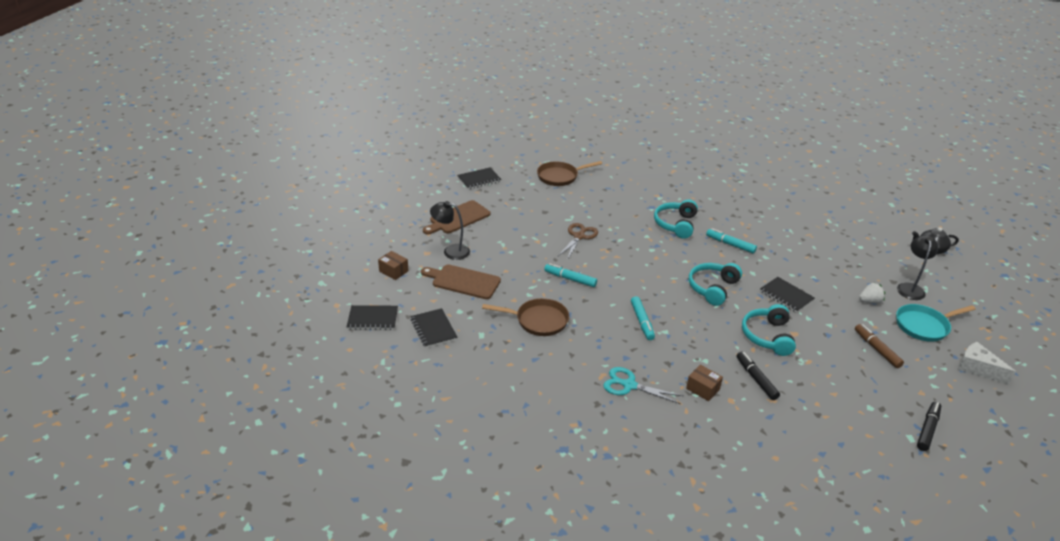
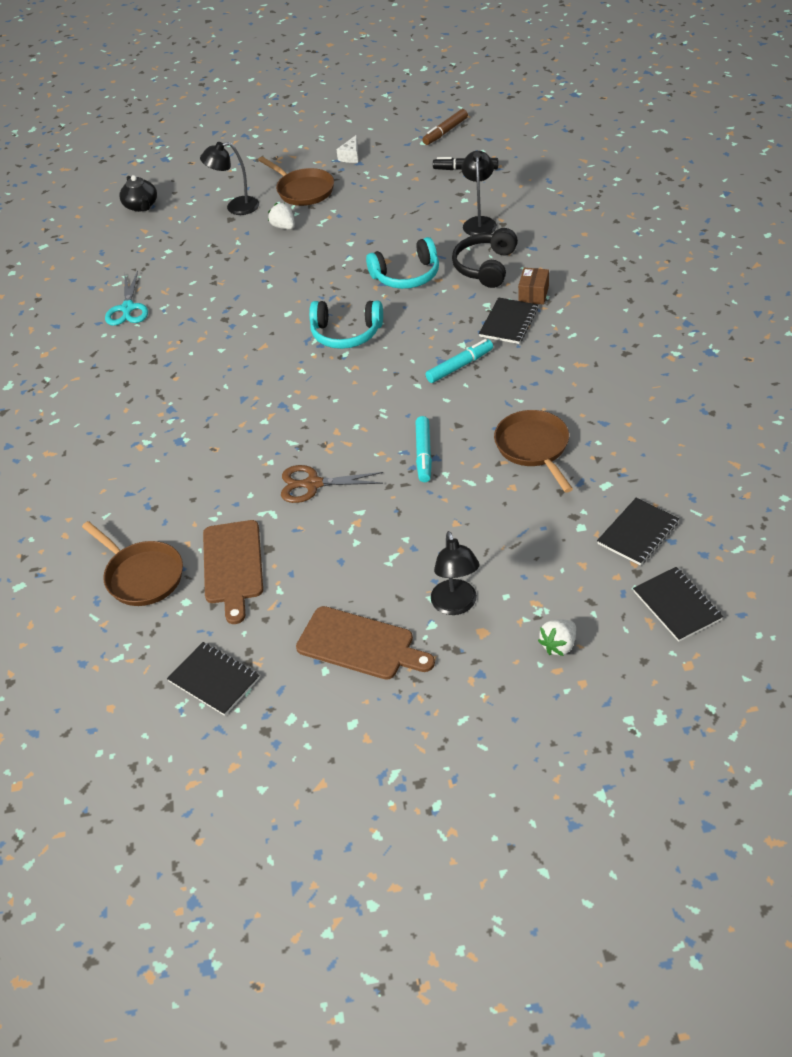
camera: 110 degrees left, 10 degrees up
brown box [378,251,409,280] -> white strawberry [538,619,576,656]
brown cutting board [421,265,501,299] -> brown cutting board moved to [203,520,263,624]
turquoise scissors [603,367,683,404] -> turquoise scissors moved to [105,271,148,326]
turquoise headphones [654,200,698,239] -> none
turquoise marker [706,228,757,254] -> none
black marker [737,352,780,400] -> black headphones [452,228,518,288]
black notebook [760,277,815,313] -> black notebook moved to [479,297,538,344]
brown marker [855,324,904,368] -> brown marker moved to [422,109,468,145]
turquoise pan [896,304,976,342] -> brown pan [258,156,334,206]
white cheese [958,342,1016,385] -> white cheese [336,135,358,163], size x0.66
none -> black lamp [461,151,497,236]

